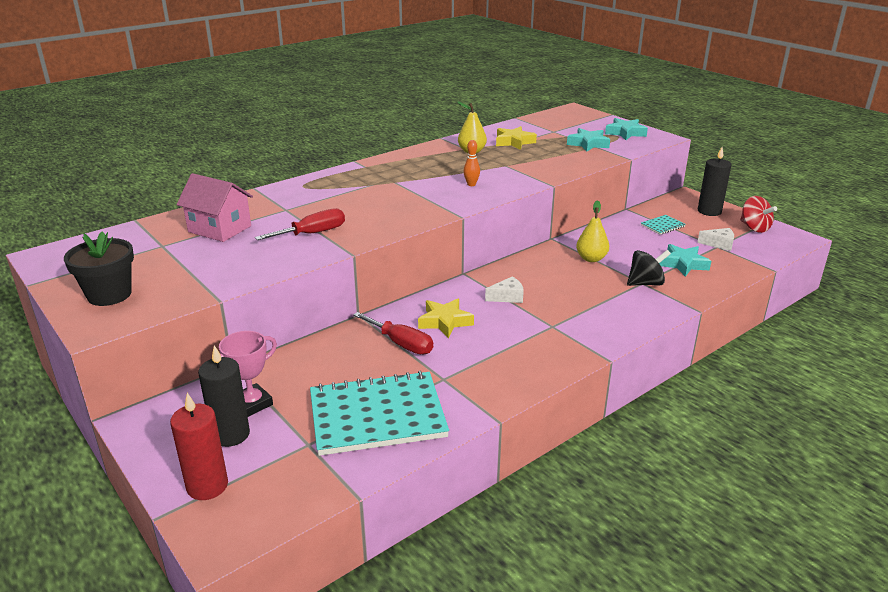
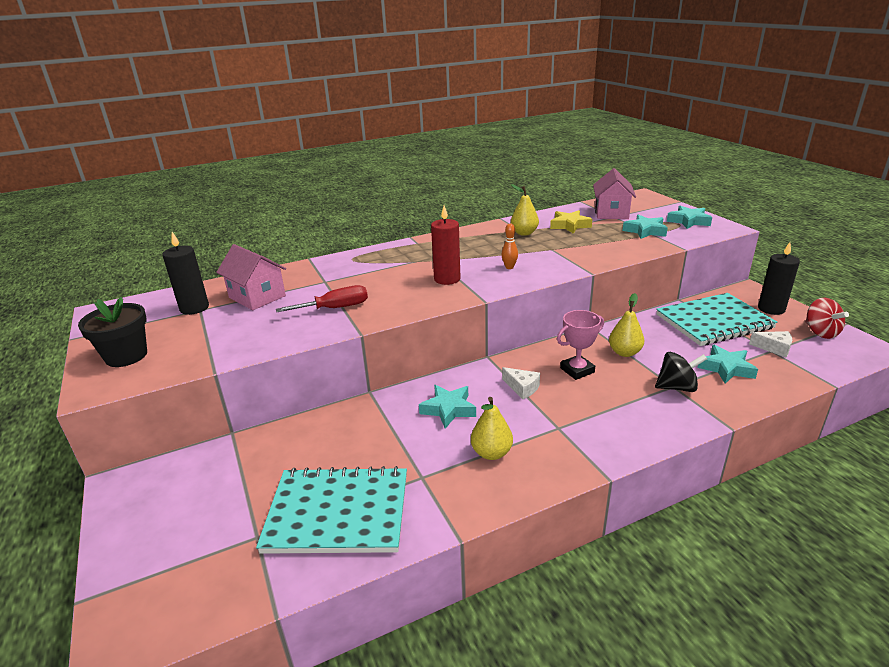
camera: 15 degrees right, 0 degrees up
red candle [170,393,228,500] -> red candle moved to [431,205,461,285]
black candle [198,345,250,447] -> black candle moved to [162,232,209,315]
pink trophy [219,331,277,417] -> pink trophy moved to [557,310,604,380]
red screwdriver [353,312,433,355] -> none
yellow star [418,299,474,338] -> turquoise star [419,385,476,429]
white cheese [485,276,524,303] -> white cheese turned 45 degrees clockwise [502,367,540,399]
turquoise notebook [641,215,686,235] -> turquoise notebook [656,293,777,346], size x2.41
none -> yellow pear [471,397,513,460]
none -> pink house [593,168,636,219]

